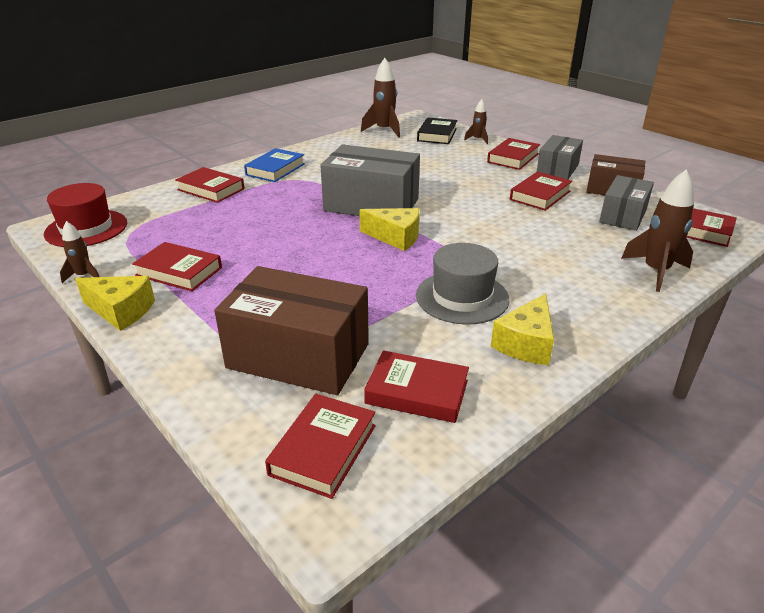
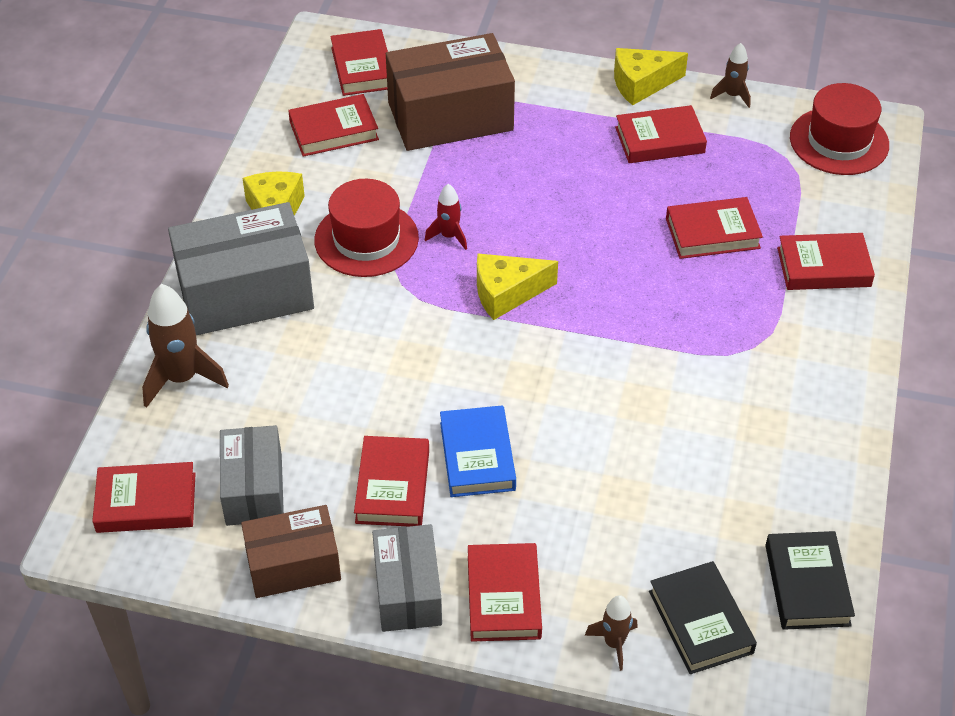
camera: 145 degrees right, 15 degrees up
blue book [244,148,305,182] -> blue book moved to [440,405,516,497]
grey box [320,144,420,216] -> grey box moved to [168,202,314,335]
brown rocket [361,58,400,138] -> black book [765,531,855,630]
grey hat [416,243,509,325] -> red hat [314,179,419,277]
none -> red rocket [425,184,467,250]
none -> red book [666,197,763,259]

